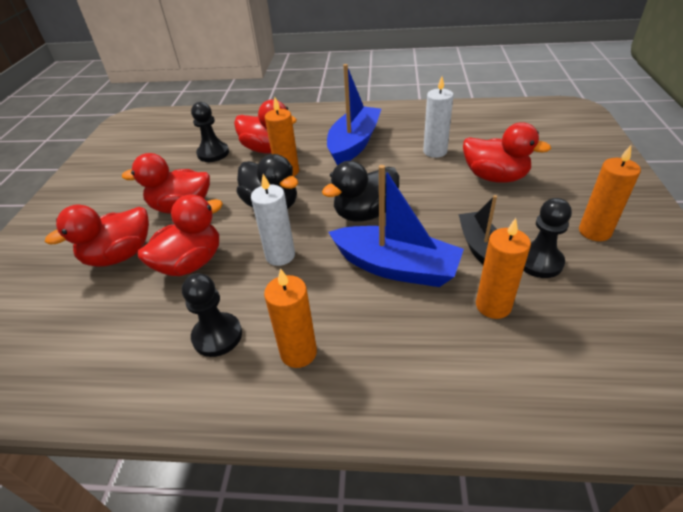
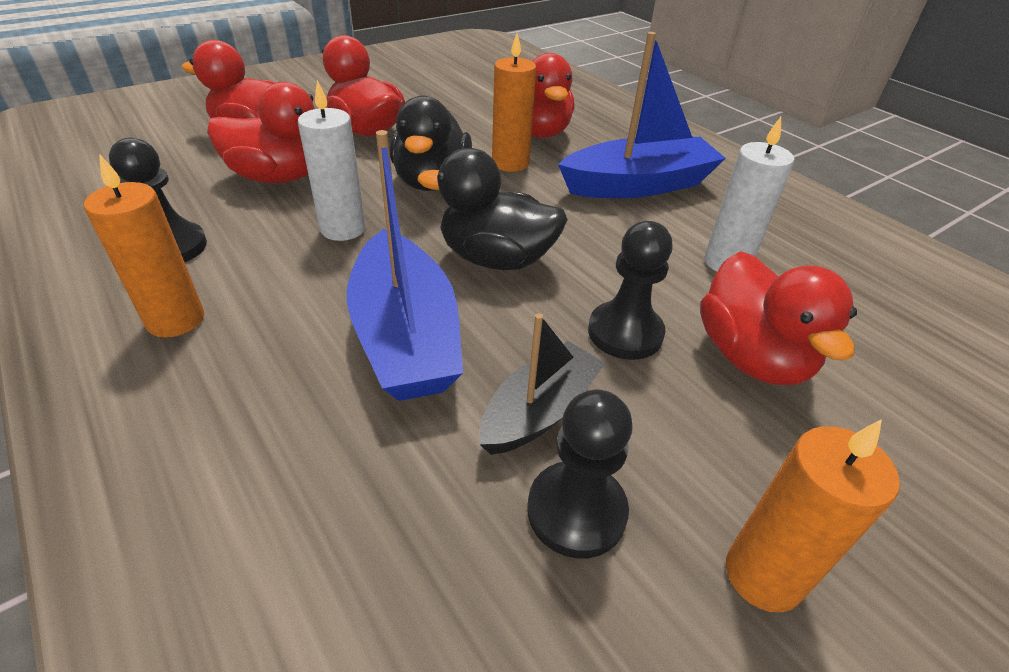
camera: 45 degrees right, 0 degrees up
black pawn [191,102,229,162] -> black pawn moved to [588,221,673,360]
orange candle [476,218,531,319] -> none

